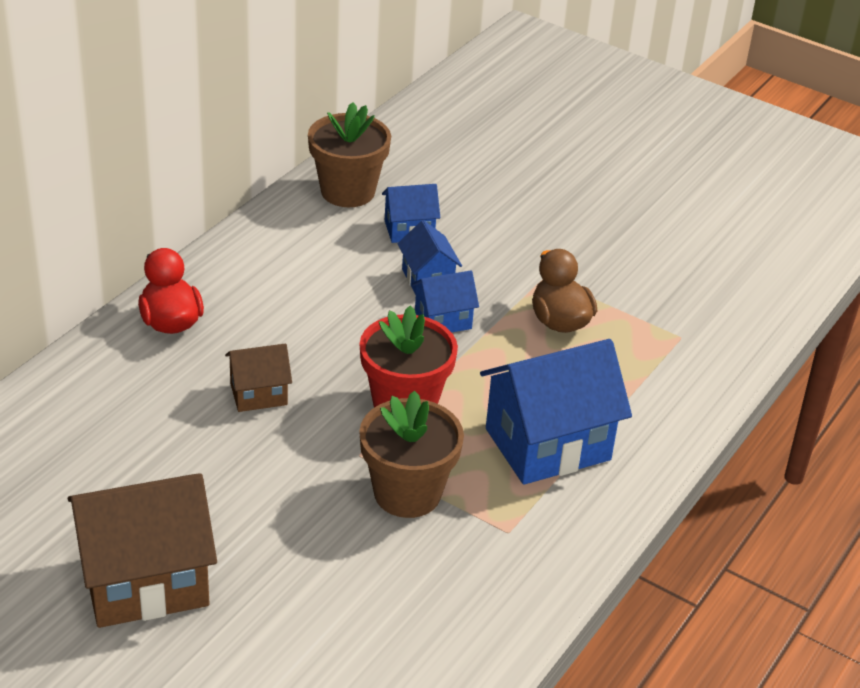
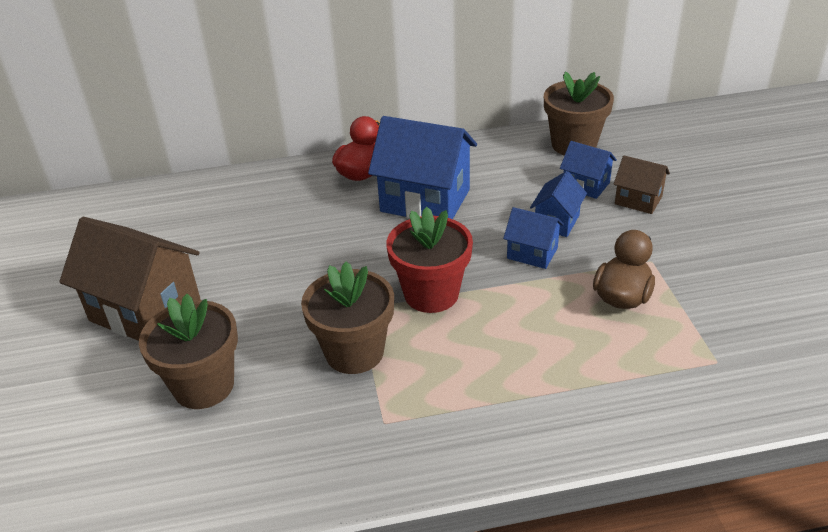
camera: 50 degrees right, 0 degrees up
brown house [225,344,292,412] -> brown house moved to [614,155,670,214]
blue house [480,339,632,485] -> blue house moved to [368,116,477,219]
none -> brown flower pot [139,294,238,409]

